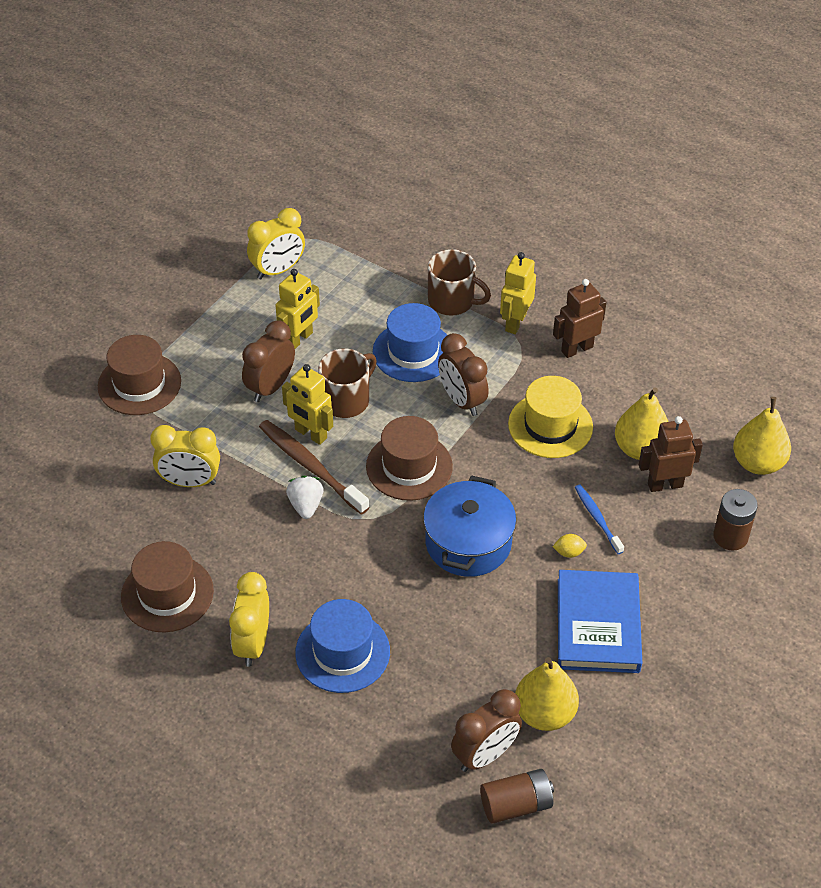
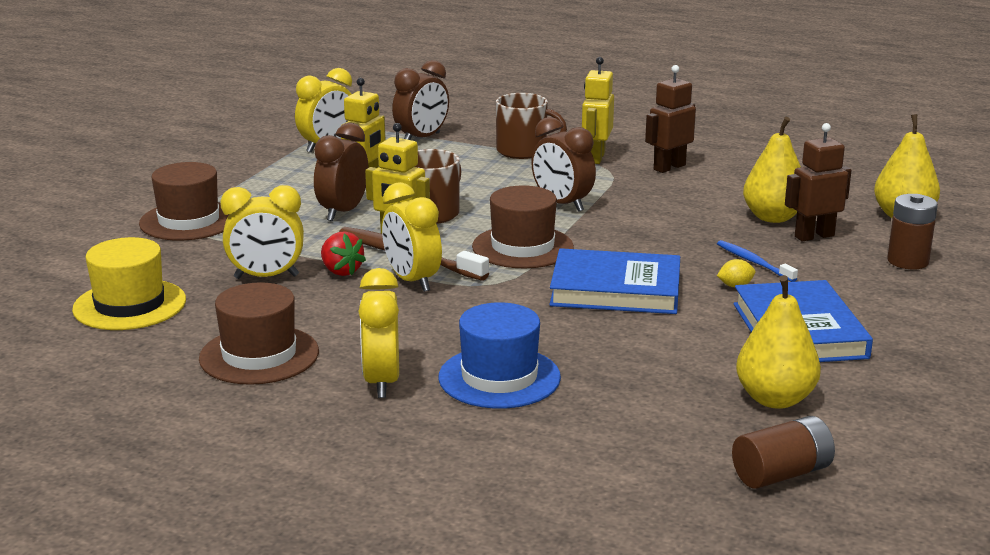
camera: 10 degrees left, 25 degrees down
white strawberry [286,476,324,519] -> yellow clock [382,182,442,292]
blue hat [373,303,447,382] -> none
blue pot [423,475,517,577] -> blue book [549,248,680,314]
brown clock [451,689,522,772] -> brown clock moved to [392,60,449,140]
yellow hat [508,376,593,458] -> yellow hat moved to [72,237,186,330]
none -> red strawberry [321,231,366,276]

